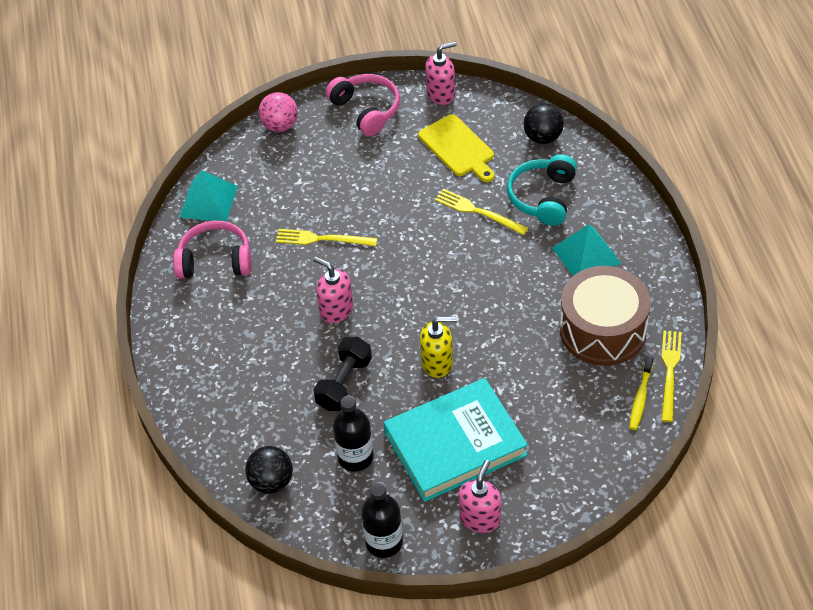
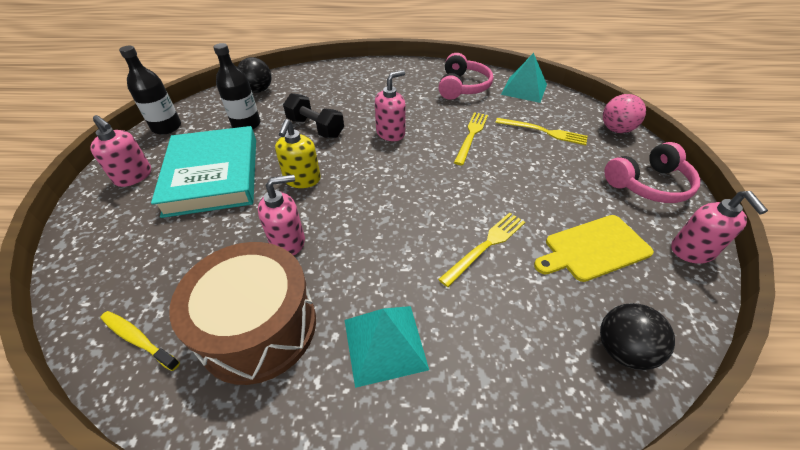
camera: 100 degrees right, 5 degrees down
turquoise headphones [507,154,577,226] -> none
yellow fork [661,330,682,422] -> yellow fork moved to [495,118,588,145]
none -> pink soap dispenser [258,175,305,255]

